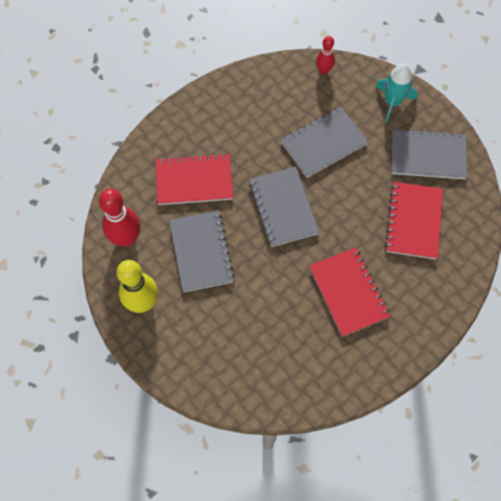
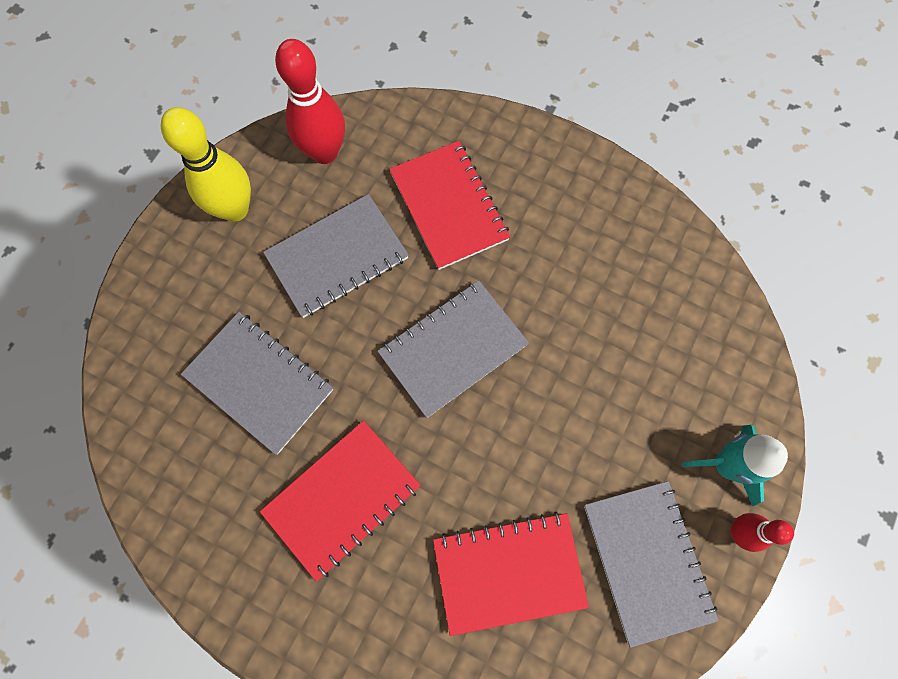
camera: 70 degrees right, 5 degrees up
grey notebook [281,107,368,178] -> grey notebook moved to [181,312,333,455]
red bowling pin [316,36,335,75] -> red bowling pin moved to [730,513,794,552]

